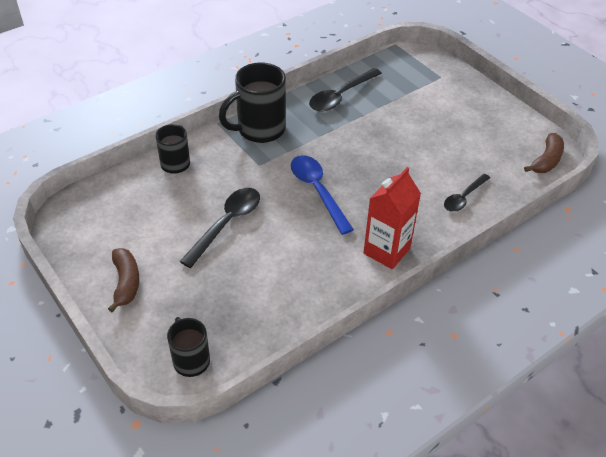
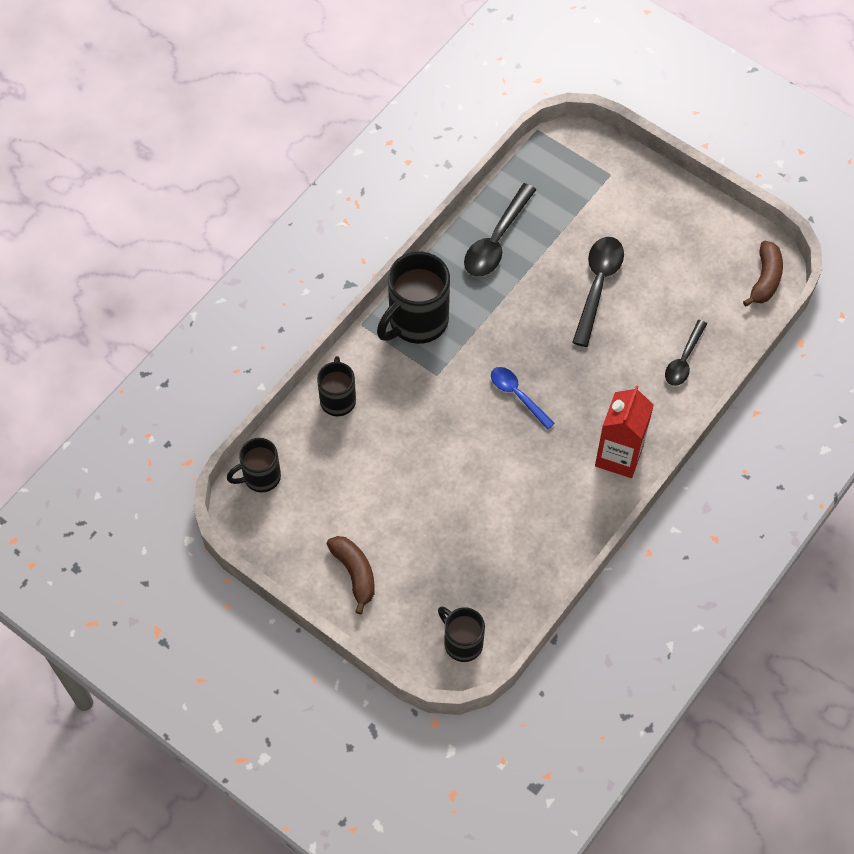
camera: 15 degrees left, 15 degrees up
black spoon [179,188,260,268] -> black spoon moved to [572,237,624,347]
blue spoon [291,155,354,235] -> blue spoon [491,367,555,430], size x0.64
none -> black mug [227,438,281,492]

